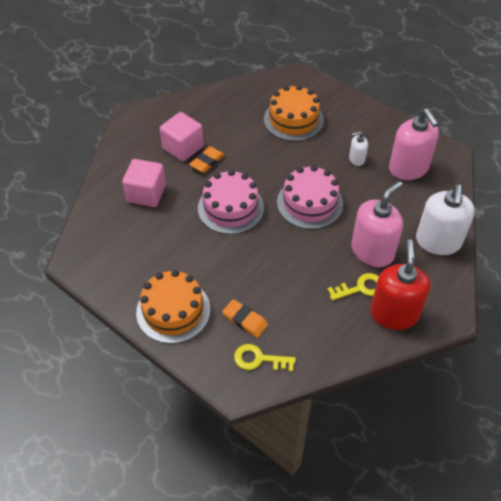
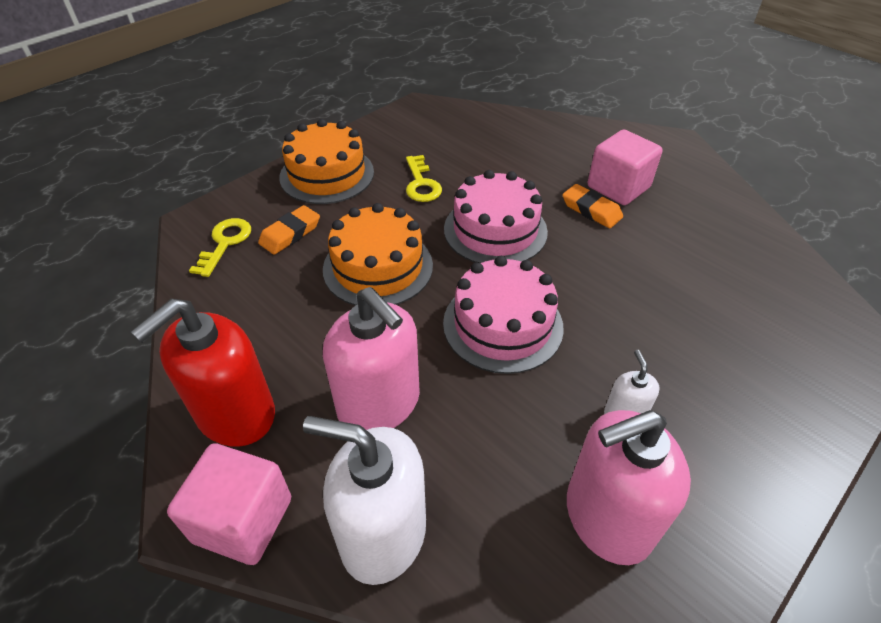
camera: 95 degrees right, 5 degrees down
pink cube [122,159,166,207] -> pink cube moved to [167,443,291,565]
orange cake [264,85,324,141] -> orange cake moved to [323,203,433,306]
yellow key [328,273,379,300] -> yellow key moved to [406,155,442,202]
red soap dispenser [370,239,431,330] -> red soap dispenser turned 120 degrees clockwise [131,298,275,447]

